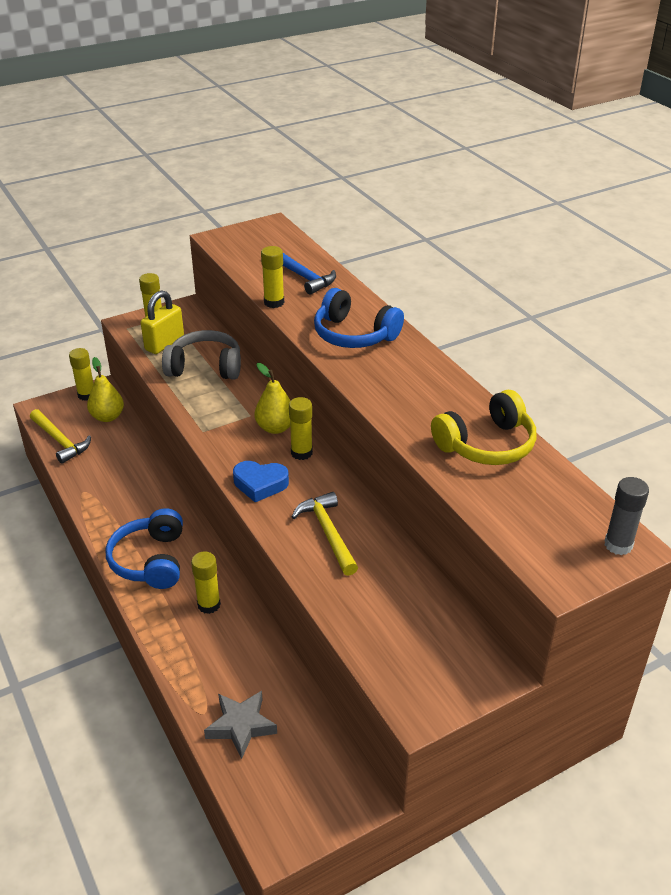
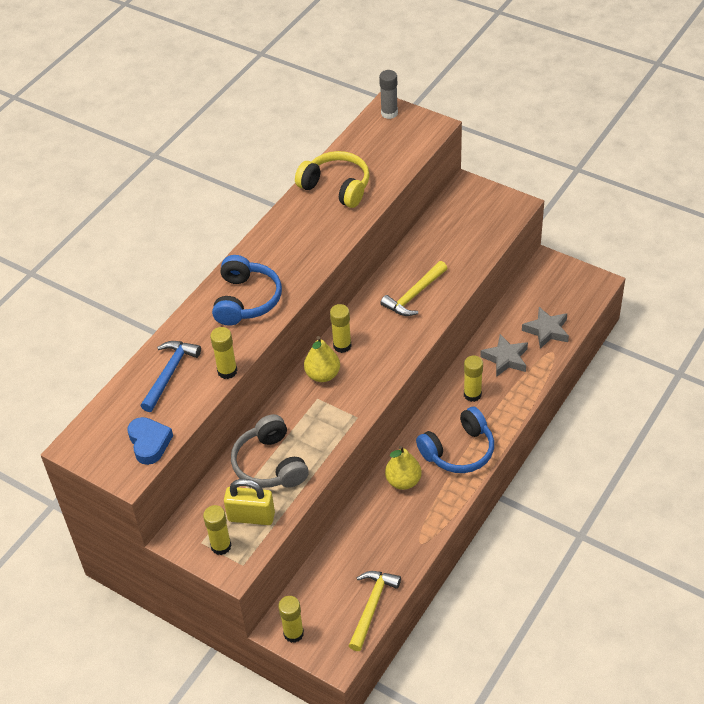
camera: 115 degrees left, 10 degrees up
yellow pear [87,357,124,422] -> yellow pear moved to [385,446,422,490]
blue heart [233,461,289,502] -> blue heart moved to [127,417,173,465]
none -> grey star [480,334,528,377]

